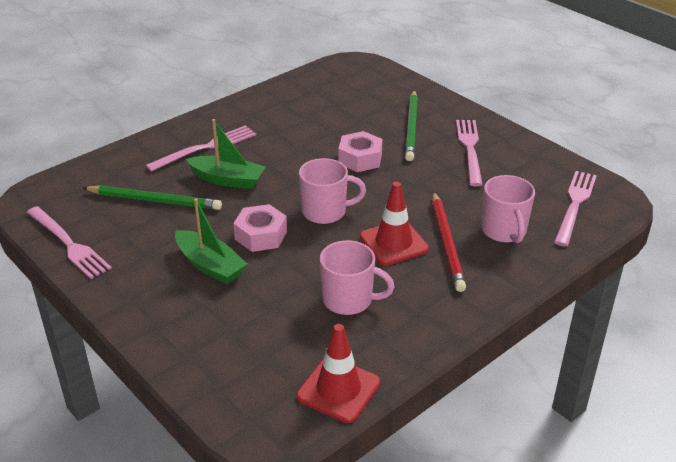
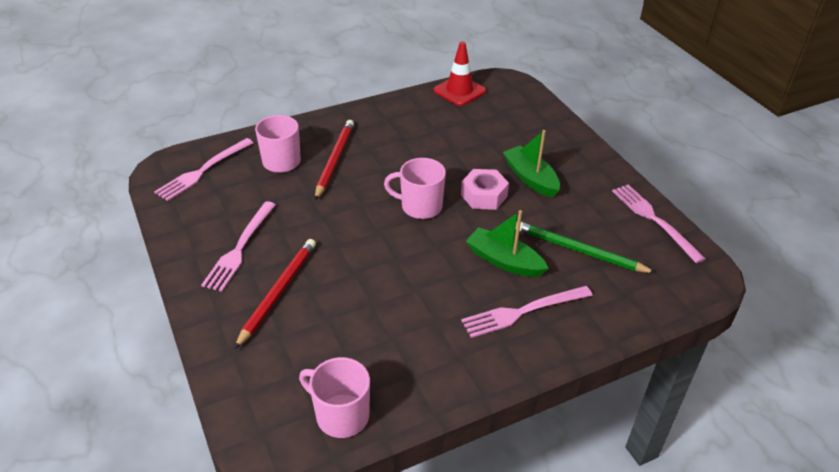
camera: 165 degrees left, 5 degrees up
pink mug [320,240,395,315] -> pink mug moved to [299,357,370,438]
pink nut [338,131,382,172] -> none
red traffic cone [360,182,429,266] -> none
green pencil [405,90,418,161] -> red pencil [234,239,316,349]

